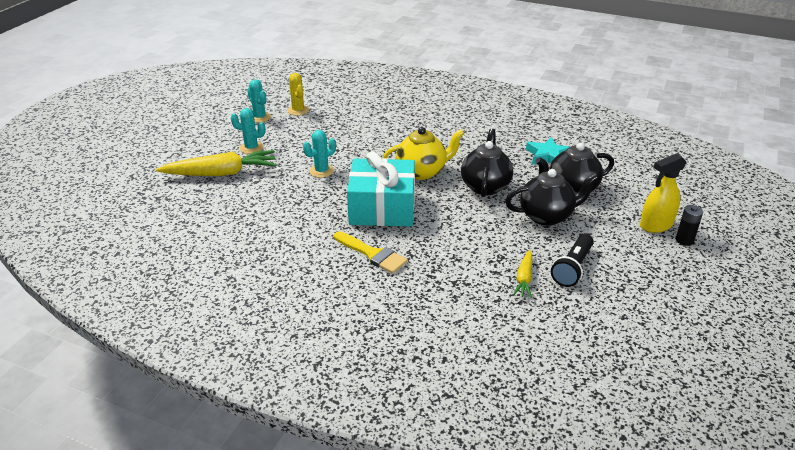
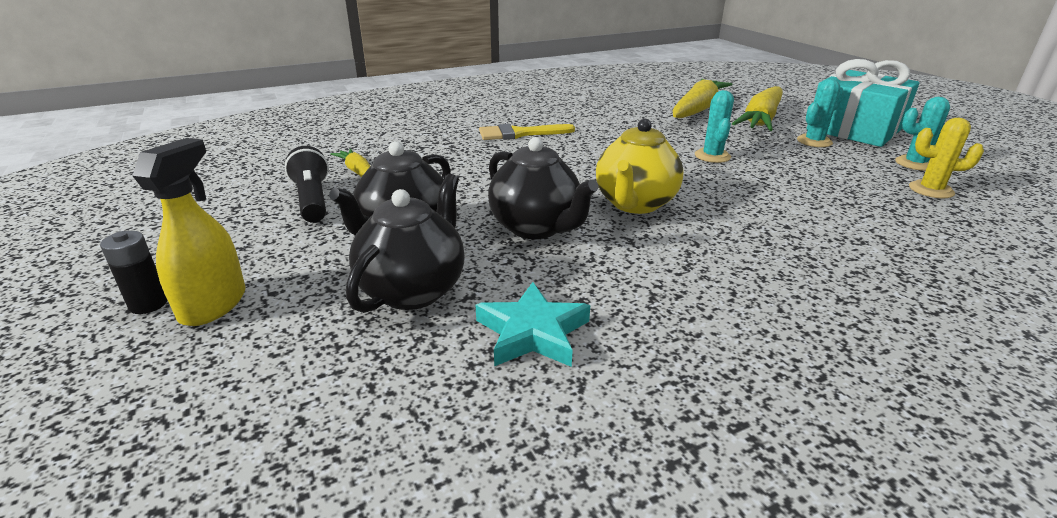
camera: 130 degrees right, 5 degrees down
turquoise gift [347,151,415,226] -> turquoise gift moved to [807,59,920,147]
none -> yellow carrot [673,79,733,118]

